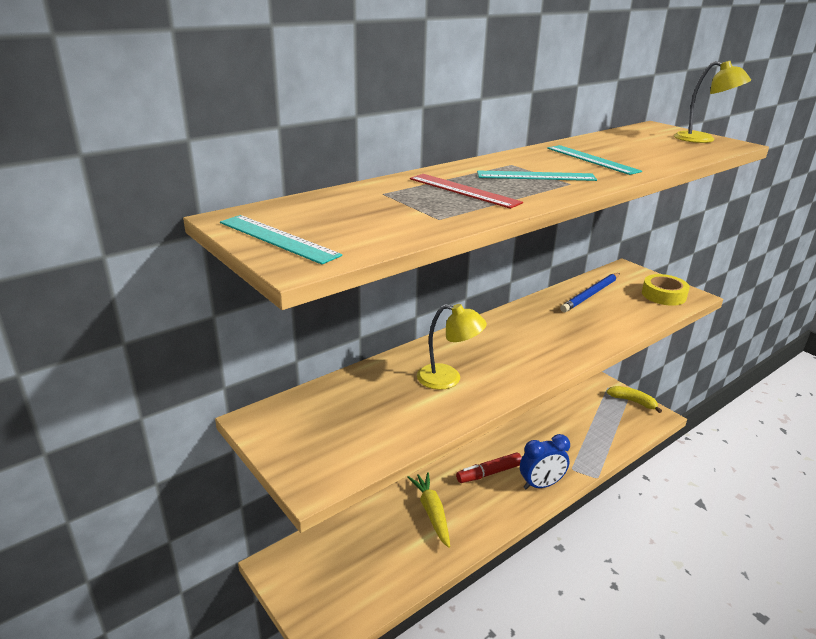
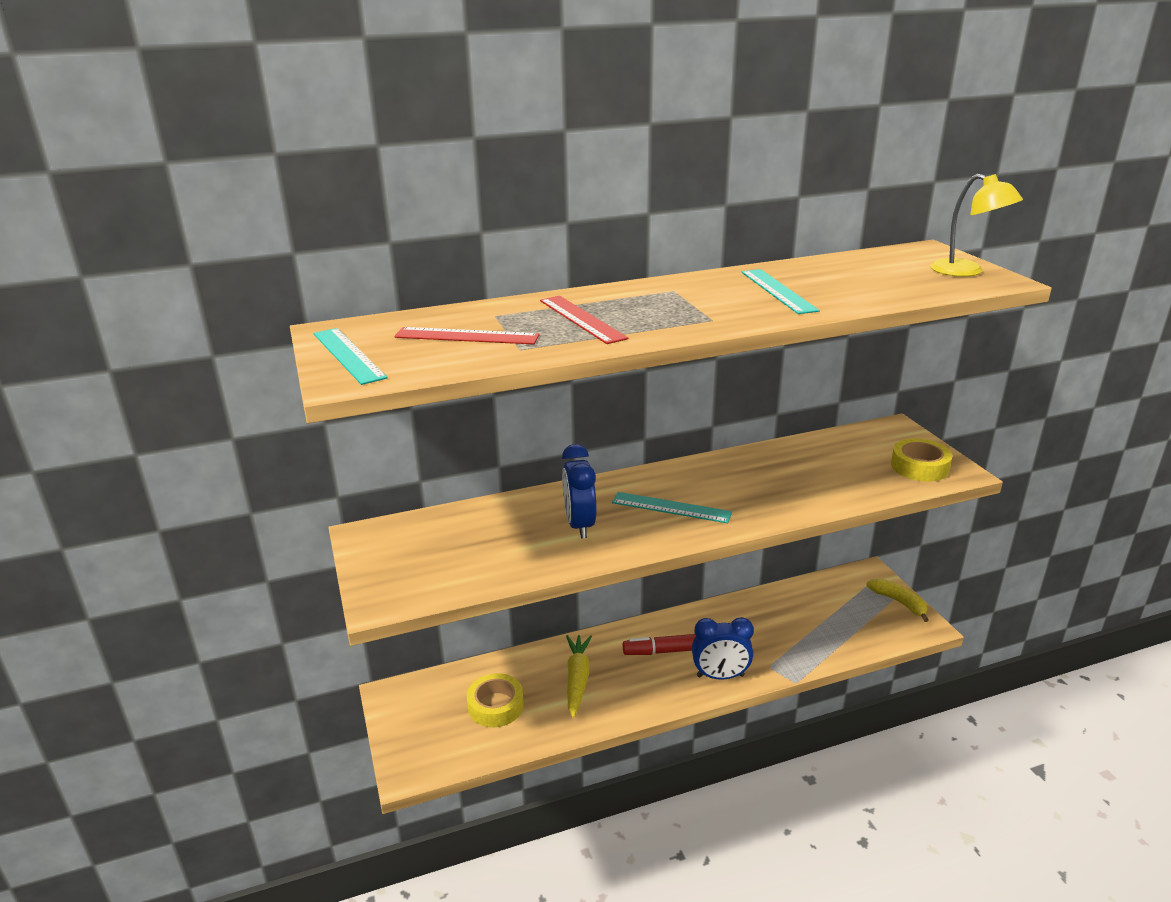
camera: 20 degrees right, 0 degrees up
yellow lamp [417,304,487,390] -> blue clock [562,444,596,539]
turquoise ruler [477,171,597,181] -> turquoise ruler moved to [612,492,732,523]
blue pencil [560,273,620,312] -> none
none -> red ruler [394,327,540,344]
none -> yellow tape [467,673,524,727]

